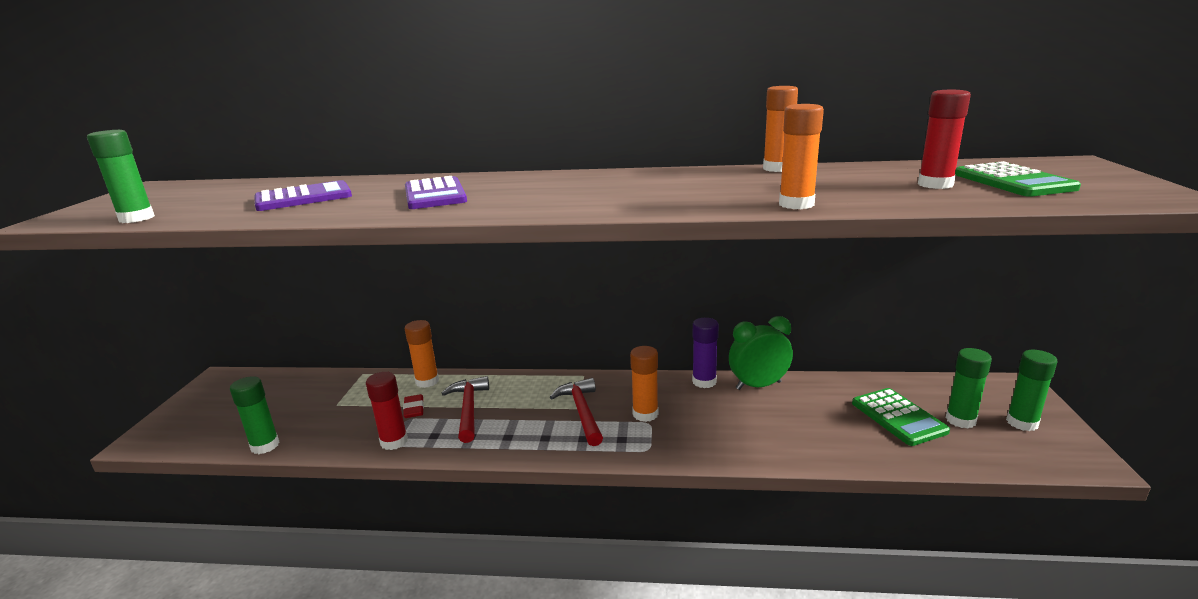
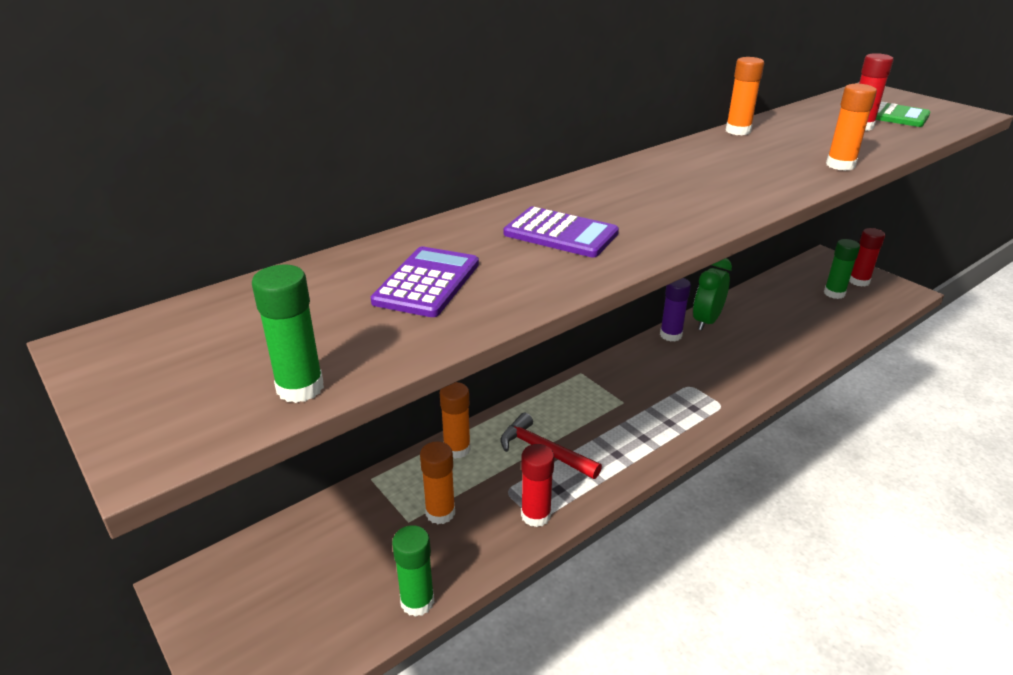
camera: 45 degrees left, 10 degrees up
red eraser [403,394,424,418] -> none
red hammer [550,378,603,446] -> none
orange glue stick [630,346,659,422] -> orange glue stick moved to [420,441,455,524]
green calculator [852,388,950,446] -> none
green glue stick [1006,350,1057,431] -> red glue stick [849,228,885,287]

